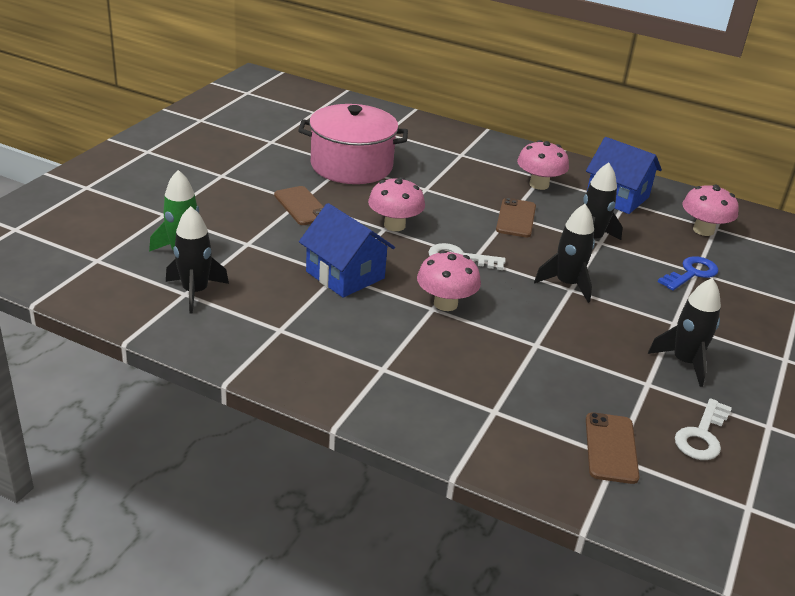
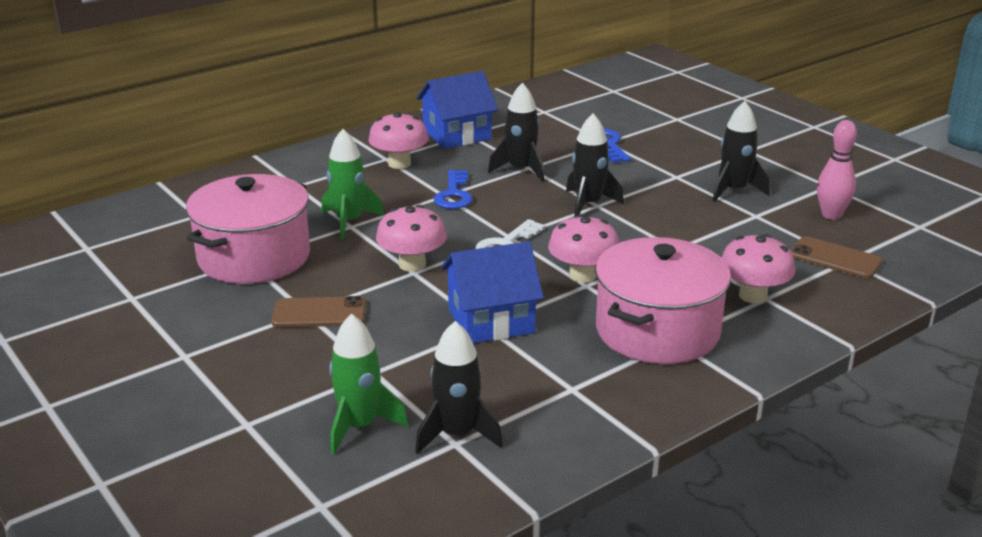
camera: 60 degrees left, 5 degrees down
brown phone [496,198,536,237] -> blue key [434,170,473,209]
white key [675,398,732,460] -> pink bowling pin [817,120,857,220]
pink mushroom [683,185,739,236] -> pink mushroom moved to [721,234,795,304]
none -> green rocket [321,129,384,240]
none -> pink pot [595,237,731,364]

